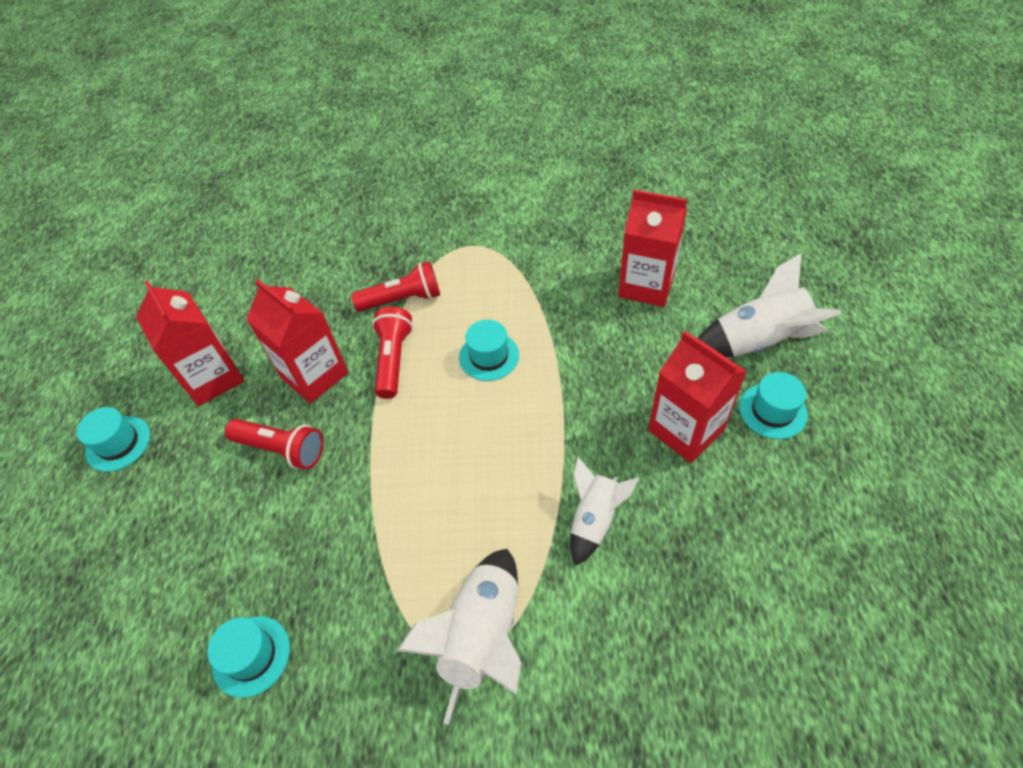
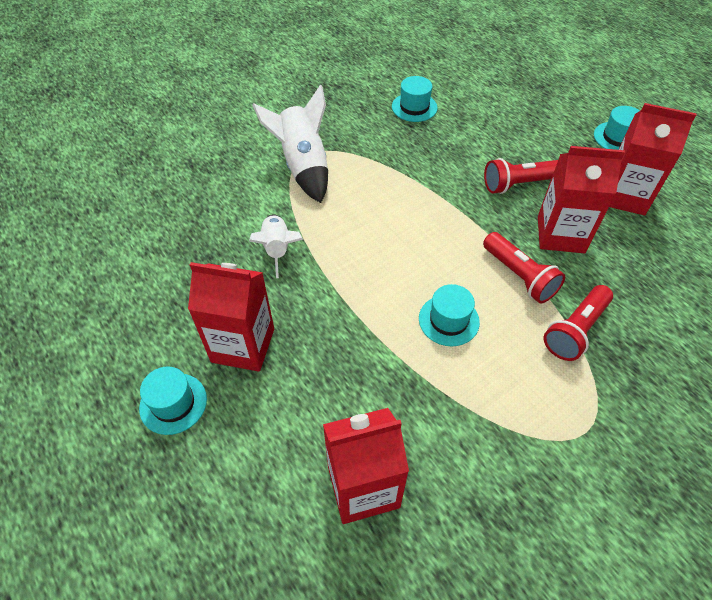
camera: 140 degrees right, 0 degrees up
white rocket [698,253,842,357] -> none

